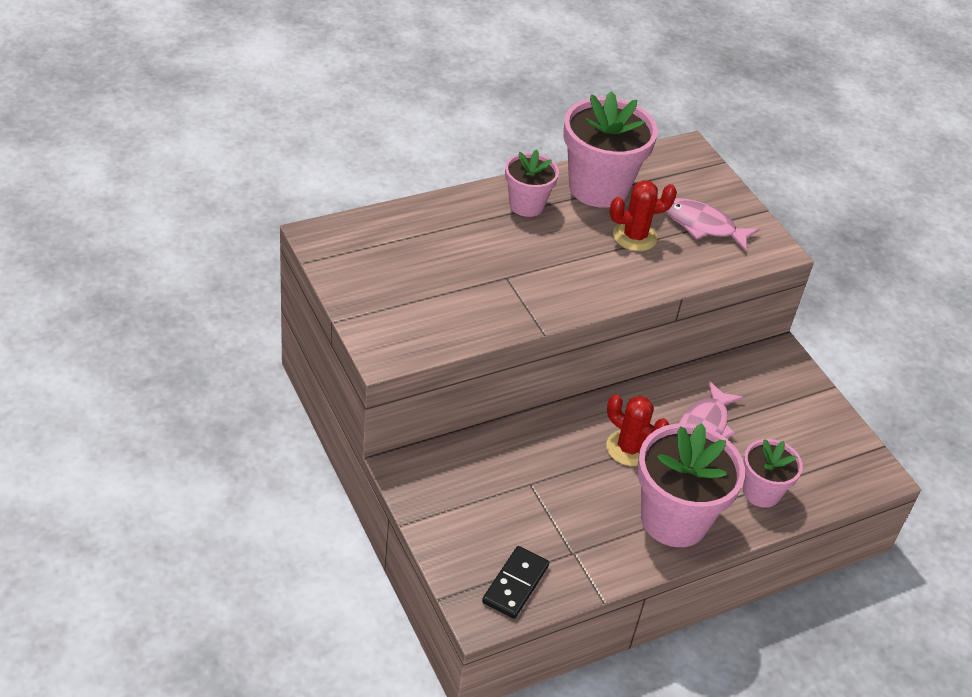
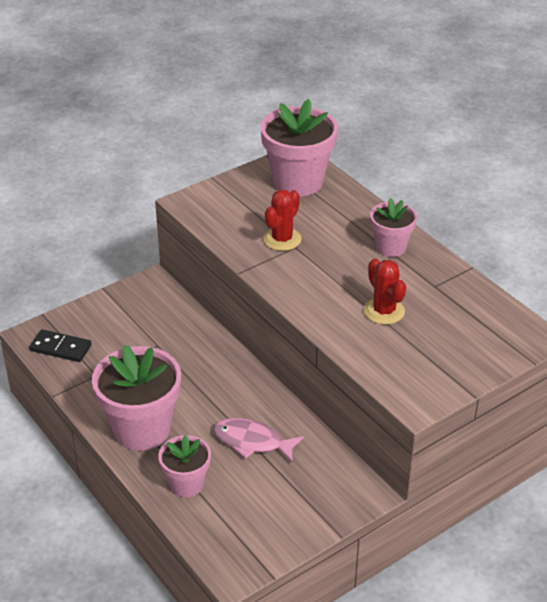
camera: 85 degrees right, 5 degrees down
pink flower pot [563,91,658,208] -> pink flower pot moved to [260,99,338,196]
red cactus [606,395,669,466] -> red cactus moved to [263,190,302,251]
pink fish [666,198,759,251] -> none

